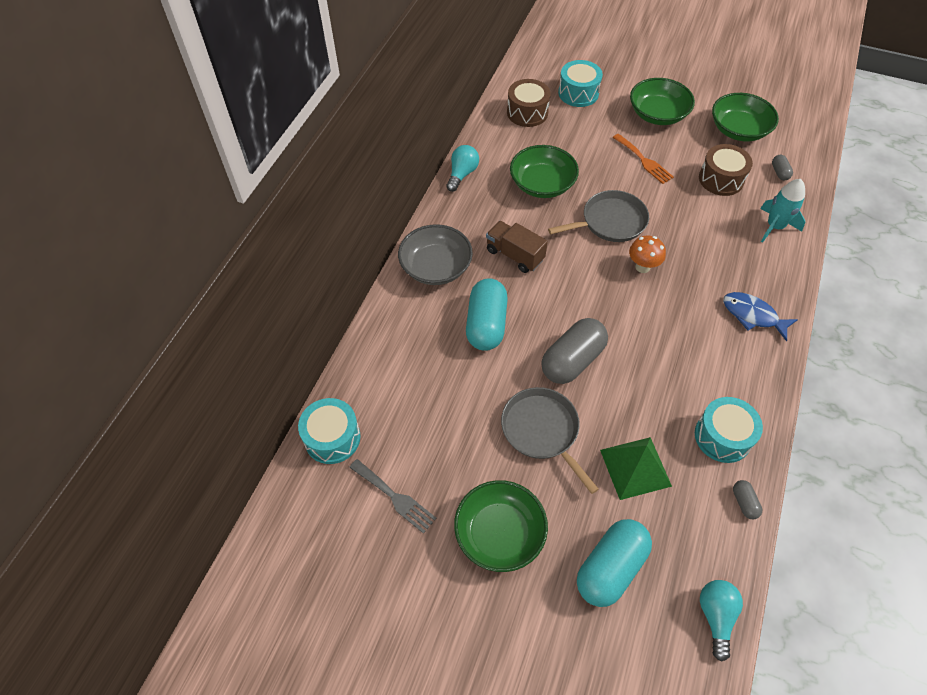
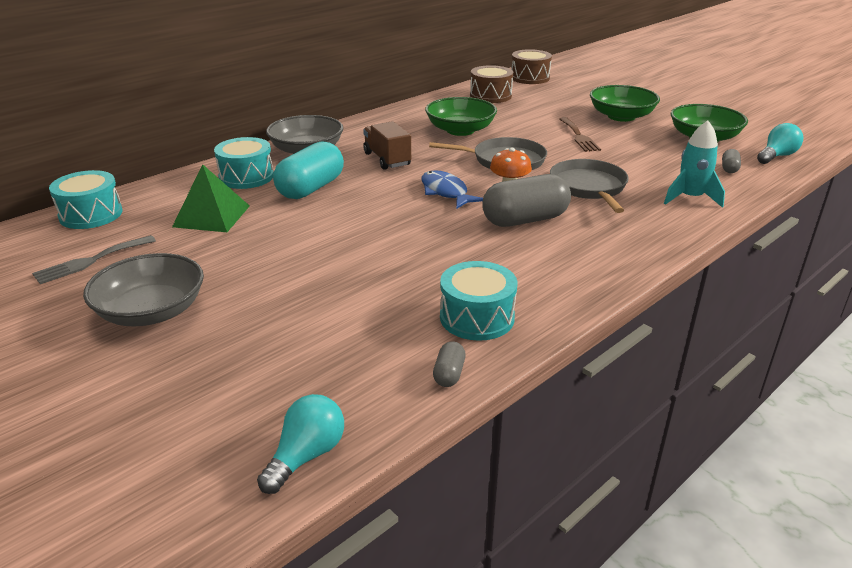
camera: 25 degrees right, 25 degrees down
grey fork [349,459,437,534] -> grey fork turned 75 degrees clockwise [32,235,156,284]
turquoise light bulb [446,145,479,192] -> turquoise light bulb moved to [757,123,803,164]
green bowl [454,480,548,572] -> grey bowl [83,253,204,326]
grey pan [501,387,599,494] -> grey pan moved to [550,159,629,213]
grey capsule [541,318,608,384] -> grey capsule moved to [482,174,571,227]
turquoise drum [558,60,603,107] -> turquoise drum moved to [214,137,274,189]
turquoise capsule [577,519,652,607] -> none
green pyramid [600,437,672,500] -> green pyramid moved to [172,164,250,232]
orange fork [613,134,674,184] -> brown fork [559,117,601,152]
brown drum [699,144,753,196] -> brown drum moved to [511,49,552,84]
blue fish [723,292,798,342] -> blue fish moved to [421,170,483,209]

